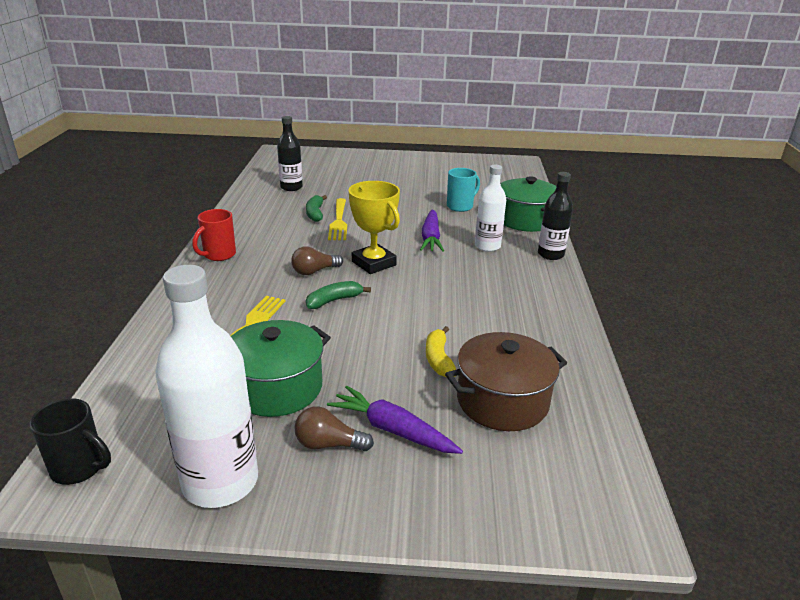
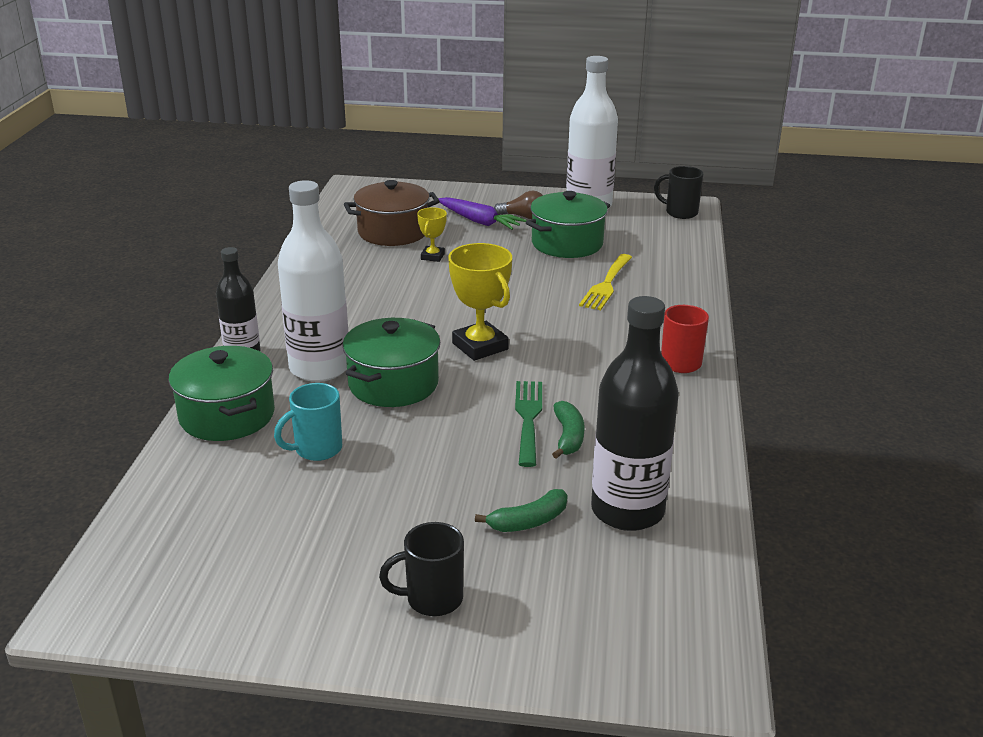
camera: 175 degrees left, 0 degrees up
black bottle [277,116,303,191] -> black bottle [591,296,679,531], size x1.67
brown light bulb [291,246,343,275] -> none
green banana [306,281,371,309] -> green banana moved to [475,489,568,532]
yellow fork [328,198,347,240] -> green fork [515,381,542,467]
purple carrot [420,209,444,252] -> green pot [343,318,440,407]
yellow banana [426,326,456,377] -> yellow trophy [417,207,447,262]
white bottle [475,165,506,252] -> white bottle [278,180,348,382], size x1.67
none -> black mug [379,522,464,616]

